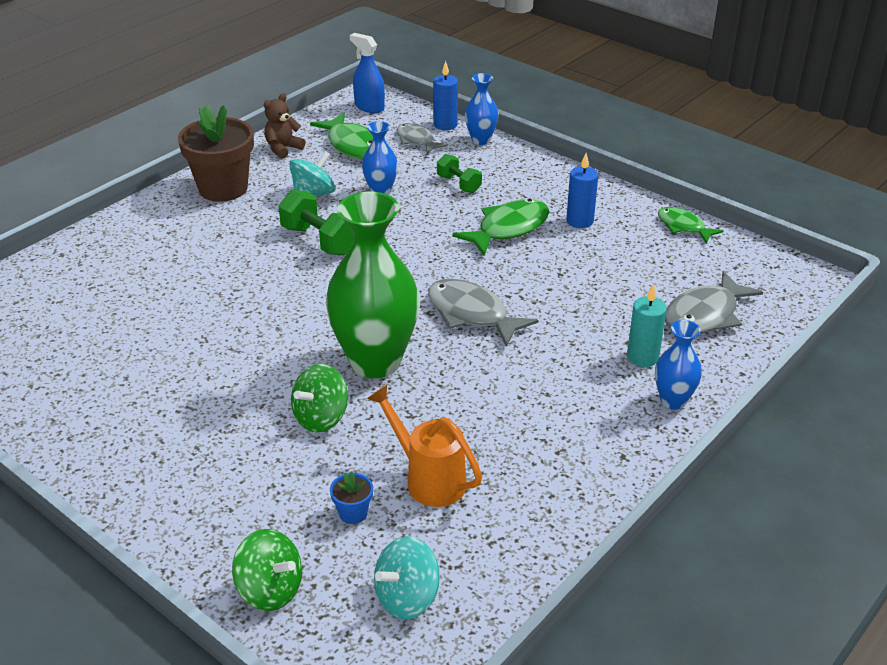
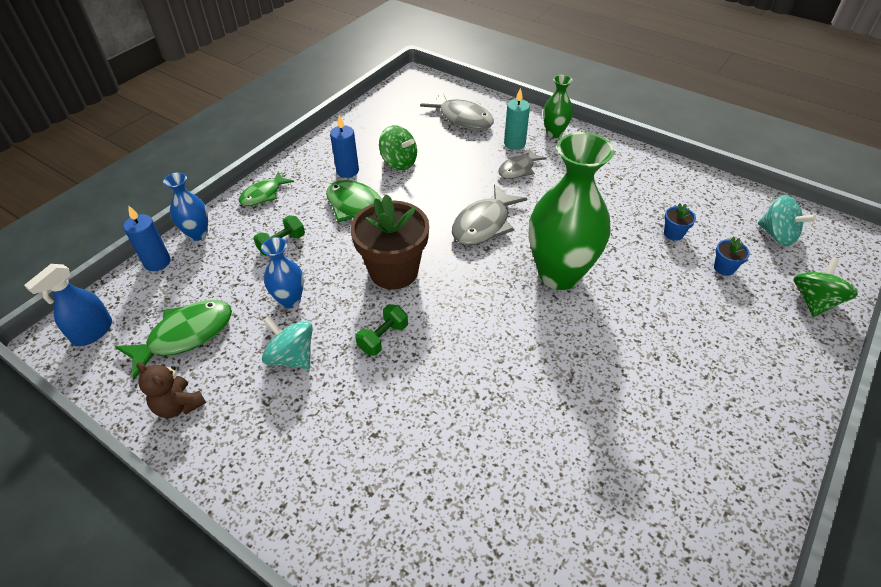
camera: 95 degrees left, 10 degrees up
brown flower pot [178,105,254,202] -> brown flower pot moved to [350,194,429,290]
green dumbbell [279,190,354,255] -> green dumbbell [355,304,408,356], size x0.63
green spinning top [291,364,348,432] -> green spinning top moved to [379,125,417,170]
orange watering can [367,385,482,507] -> blue flower pot [664,203,696,241]
grey fish [397,123,448,154] -> grey fish moved to [498,148,547,179]
blue vase [655,320,702,410] -> green vase [543,75,573,138]
green fish [658,207,723,244] -> green fish moved to [239,172,294,206]

